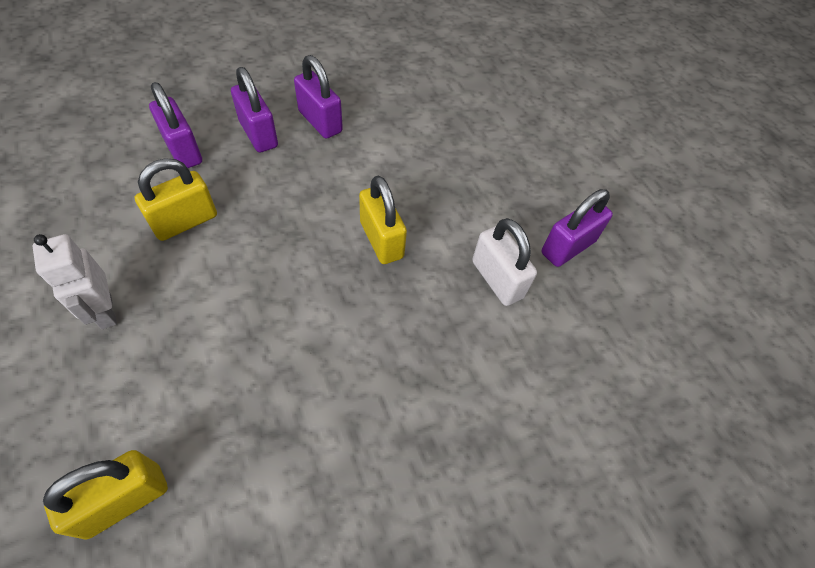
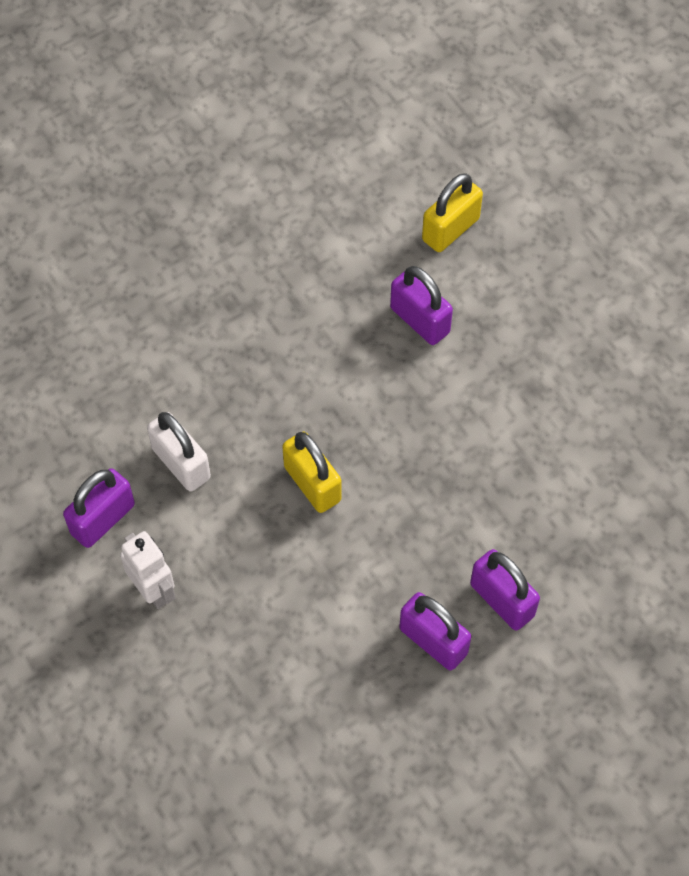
camera: 175 degrees right, 5 degrees up
white robot [33,234,117,329] -> white robot moved to [120,531,175,609]
yellow padlock [135,158,217,241] -> none
purple padlock [149,82,202,168] -> purple padlock moved to [390,266,453,345]

